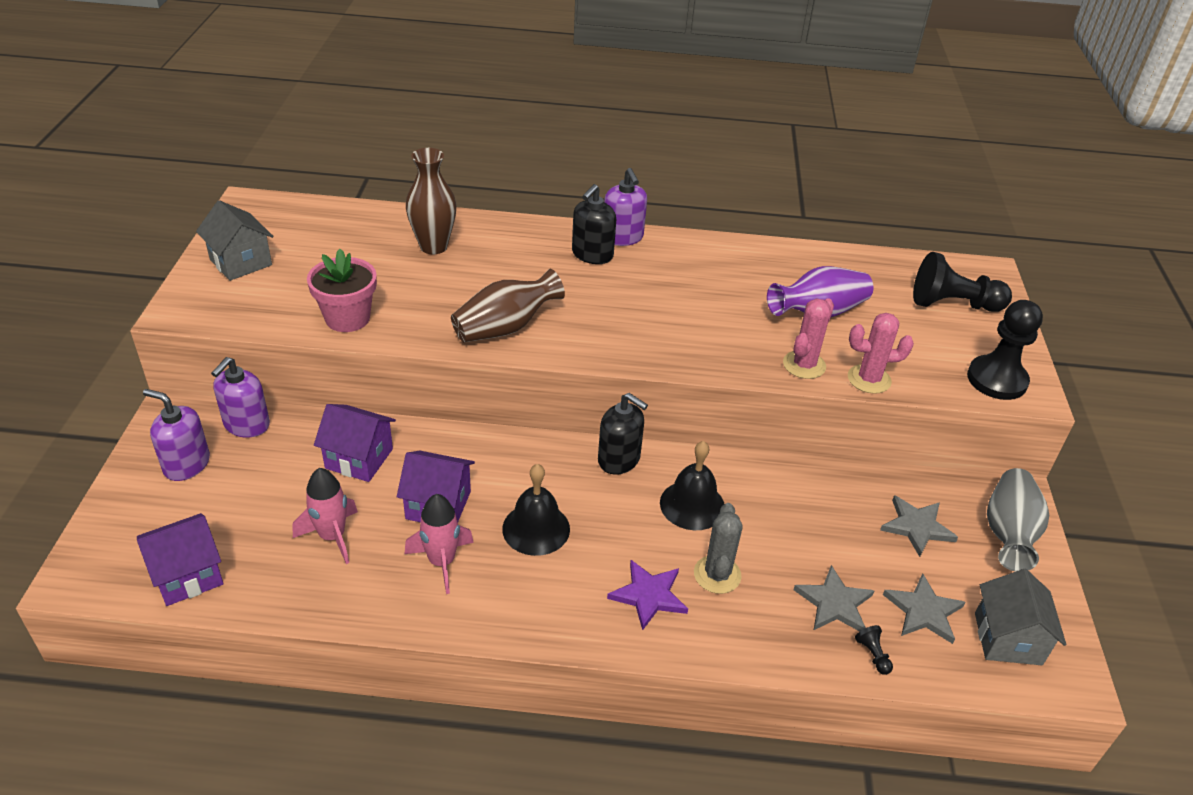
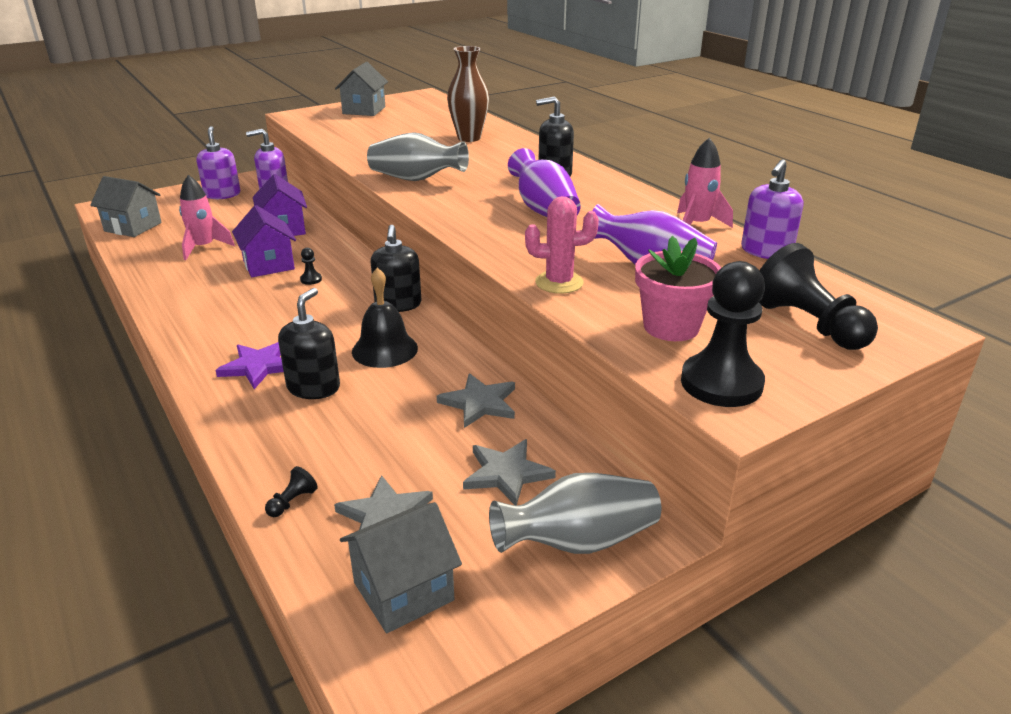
camera: 55 degrees right, 10 degrees down
purple house [137,513,224,606] -> grey house [90,176,162,237]
pink flower pot [307,249,377,332] -> pink flower pot moved to [635,236,721,341]
pink rocket [405,494,474,594] -> pink rocket moved to [677,138,733,228]
brown vase [451,269,565,342] -> grey vase [367,132,469,181]
black bell [502,464,570,556] -> none
purple soap dispenser [604,168,647,246] -> purple soap dispenser moved to [741,159,803,259]
grey cactus [694,503,743,594] -> black soap dispenser [278,288,340,399]
grey star [793,565,874,631] -> grey star moved to [437,373,515,428]
pink cactus [848,313,914,394] -> none
none -> black pawn [300,248,322,285]
none -> purple vase [508,148,581,217]

